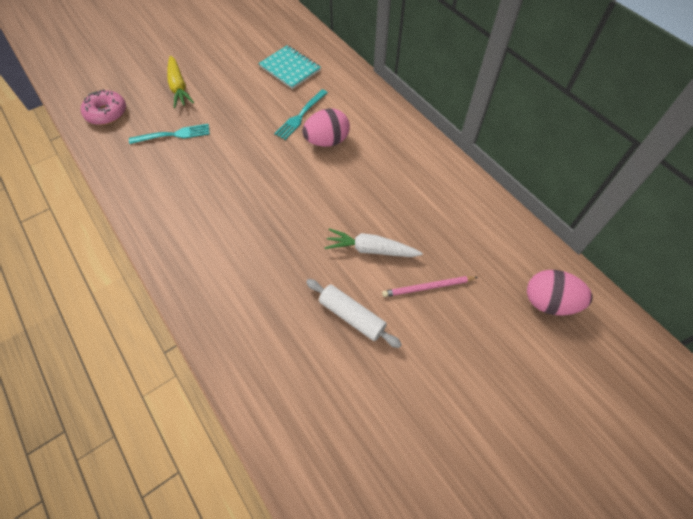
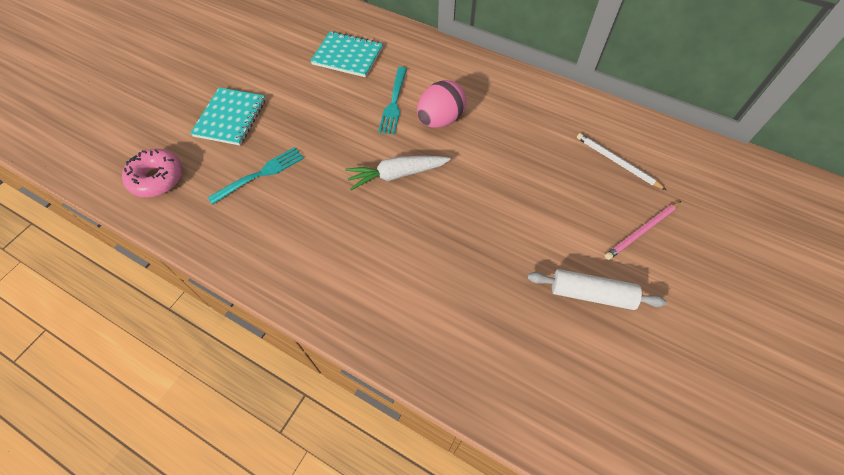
camera: 25 degrees left, 0 degrees up
yellow carrot [168,56,194,108] -> turquoise notebook [190,87,266,145]
white carrot [324,228,423,257] -> white carrot moved to [345,156,451,190]
pink egg [527,270,592,316] -> none
none -> white pencil [576,133,666,190]

